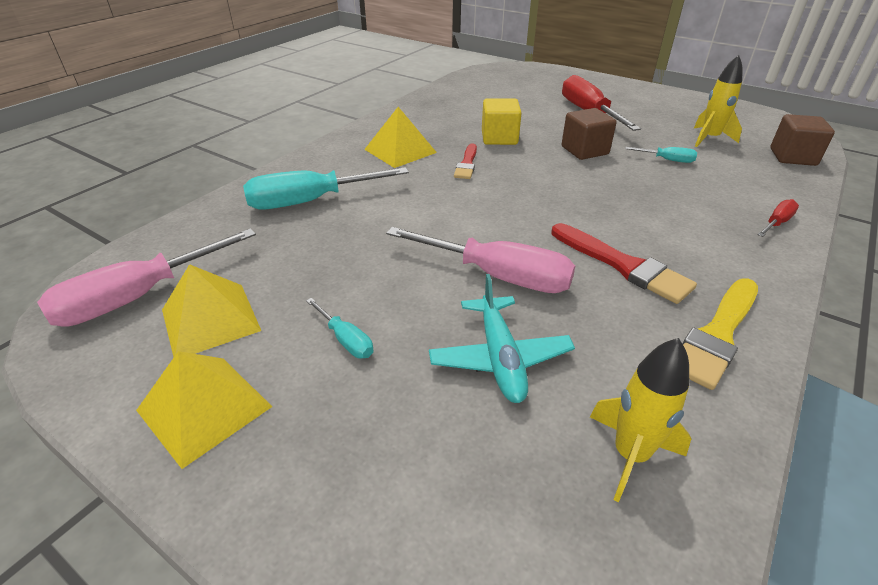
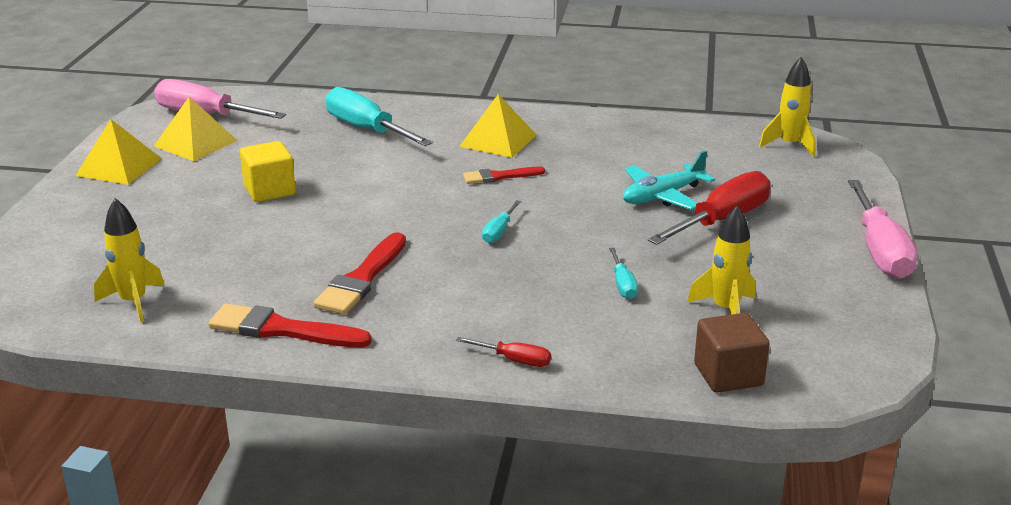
camera: 65 degrees right, 10 degrees down
turquoise screwdriver [306,298,373,358] -> turquoise screwdriver moved to [482,200,521,243]
pink screwdriver [386,227,575,293] -> pink screwdriver moved to [848,180,918,279]
turquoise plane [429,274,575,403] -> turquoise plane moved to [623,151,715,210]
yellow cube [482,99,522,145] -> yellow cube moved to [240,141,296,202]
brown cube [562,108,616,160] -> none
yellow brush [683,278,758,390] -> red brush [208,304,372,348]
none -> yellow rocket [759,57,816,157]

